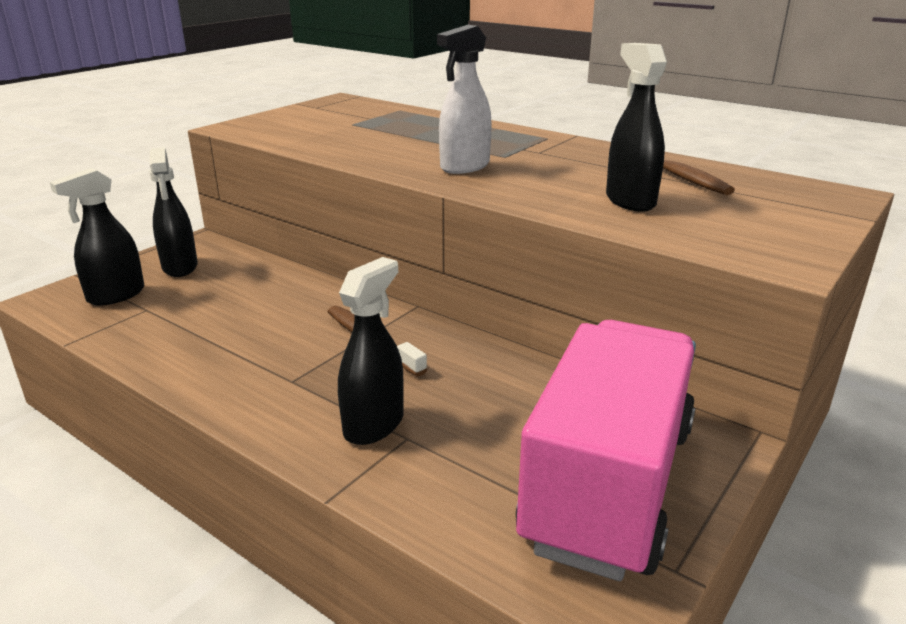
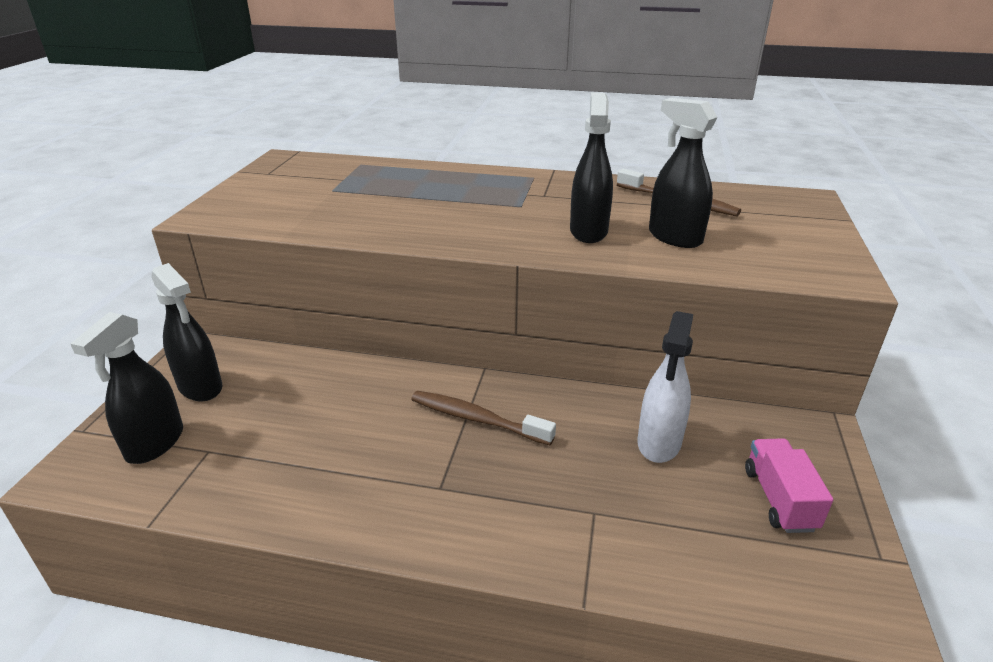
camera: 25 degrees left, 5 degrees up
black spray bottle [338,257,404,445] -> black spray bottle moved to [570,92,613,243]
white spray bottle [437,25,492,174] -> white spray bottle moved to [637,311,693,463]
pink truck [516,320,696,581] -> pink truck [745,438,833,533], size x0.41

